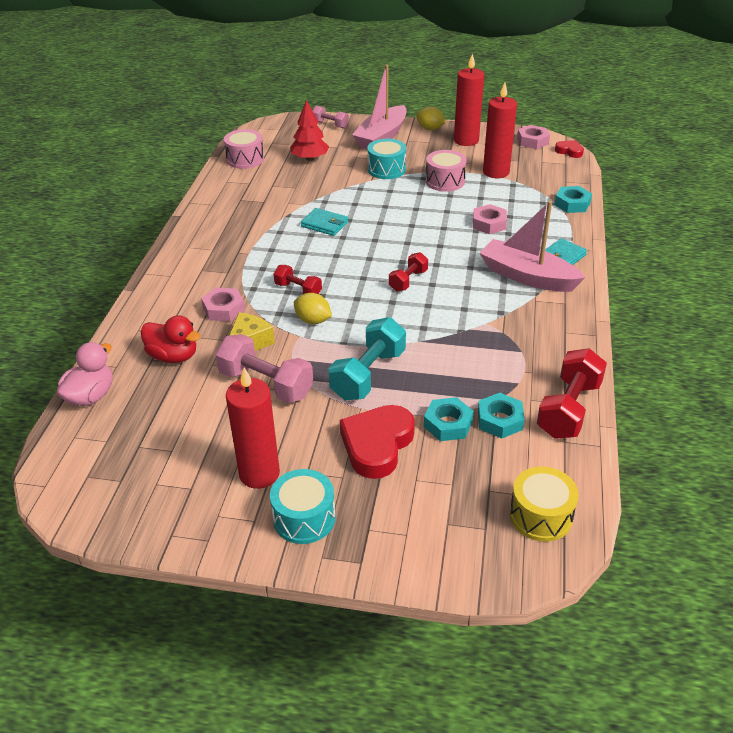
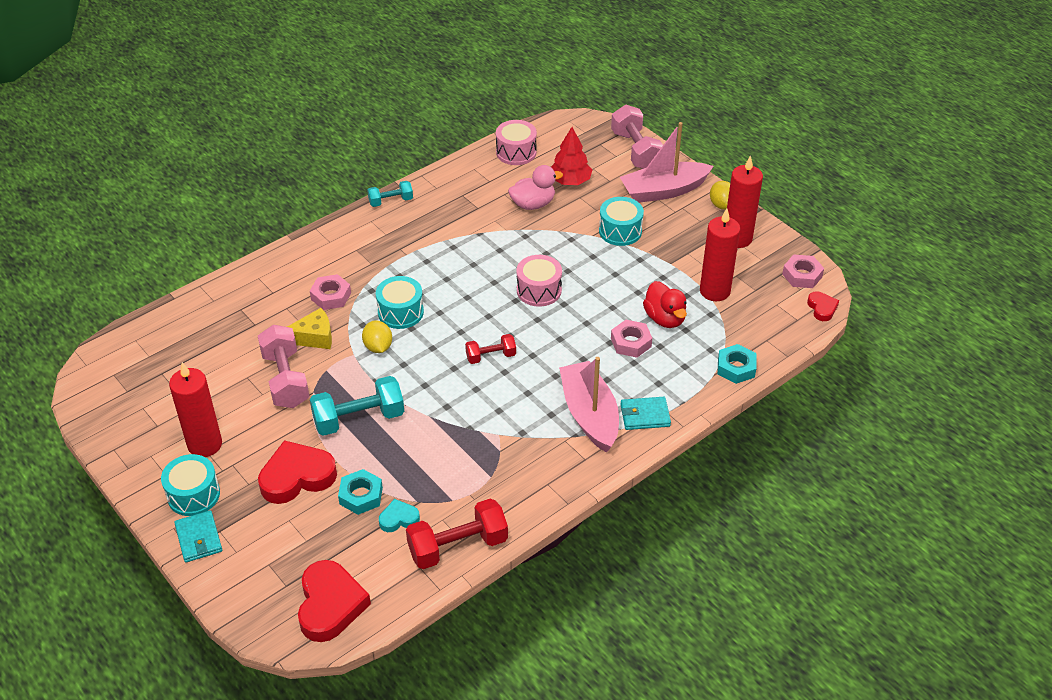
camera: 40 degrees right, 5 degrees up
pink duck [57,342,113,406] -> pink duck moved to [508,165,563,210]
red duck [141,315,201,363] -> red duck moved to [643,281,687,328]
red dumbbell [274,265,322,294] -> turquoise drum [376,276,424,329]
turquoise wallet [301,208,349,236] -> turquoise wallet moved to [174,510,222,562]
pink dumbbell [313,106,349,129] -> pink dumbbell [611,105,663,169], size x1.74
pink drum [426,150,467,192] -> pink drum moved to [516,255,562,307]
turquoise nut [478,393,525,439] -> turquoise heart [379,499,420,532]
yellow drum [510,467,579,542] -> red heart [298,560,371,642]
none -> turquoise dumbbell [367,181,413,207]

